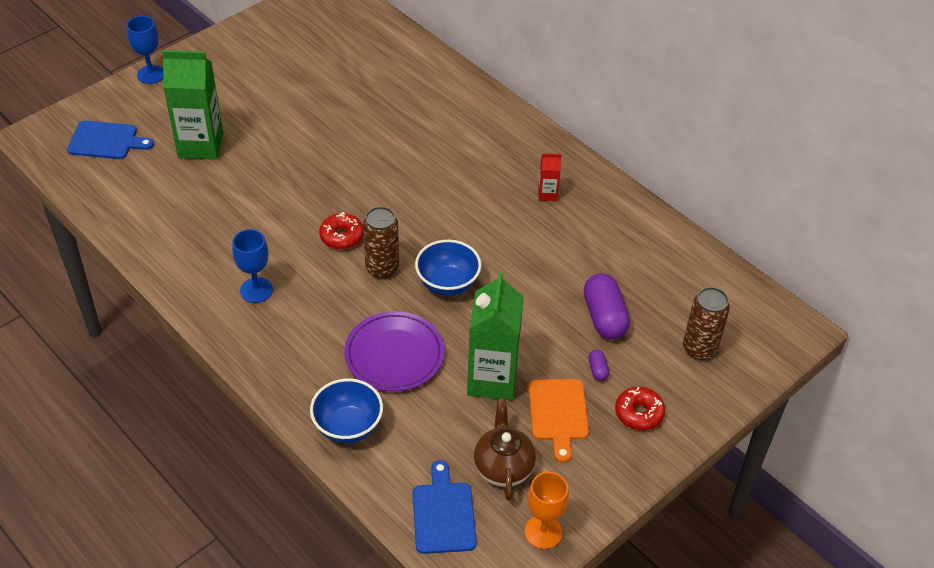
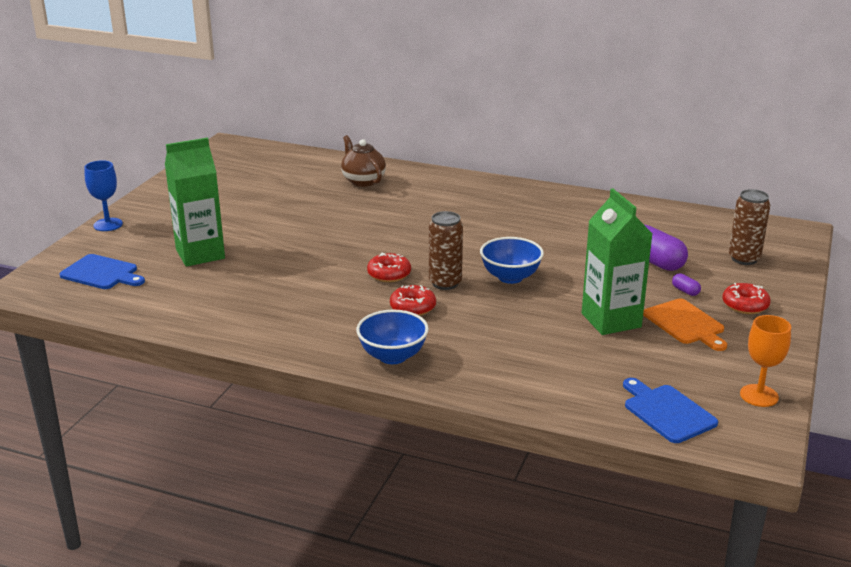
camera: 25 degrees left, 20 degrees down
blue cutting board [67,120,154,159] -> blue cutting board turned 45 degrees clockwise [60,254,145,289]
blue goblet [232,229,273,303] -> none
blue bowl [310,378,383,443] -> blue bowl moved to [356,310,429,364]
purple plate [344,311,444,392] -> none
brown teapot [474,398,536,501] -> brown teapot moved to [341,135,386,187]
red carton [538,154,561,201] -> none
none -> red donut [390,285,436,316]

